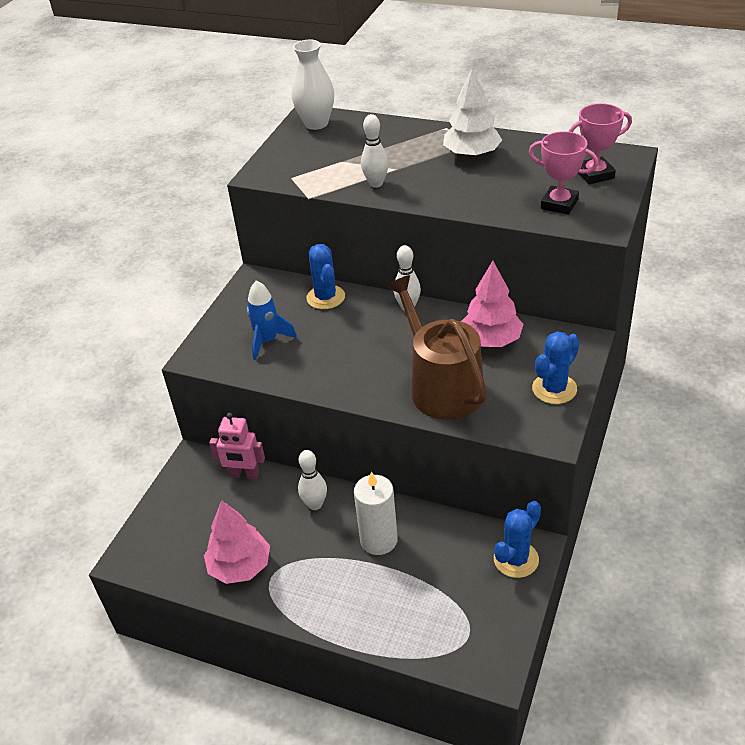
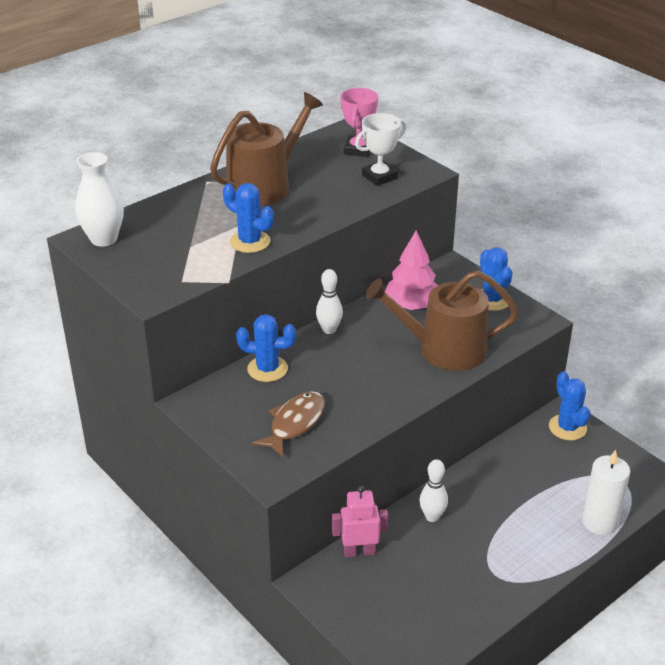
camera: 65 degrees left, 5 degrees down
pink tree [204,500,270,584] -> none
pink robot [209,412,265,480] -> pink robot turned 135 degrees counterclockwise [332,486,388,557]
blue rocket [247,280,297,360] -> brown fish [252,391,325,457]
white candle [354,471,398,555] -> white candle moved to [582,450,630,535]
white bowling pin [361,114,389,188] -> blue cactus [223,183,274,253]
white tree [443,67,502,158] -> brown watering can [210,92,323,206]
pink trophy [529,131,599,215] -> white trophy [355,113,406,186]

